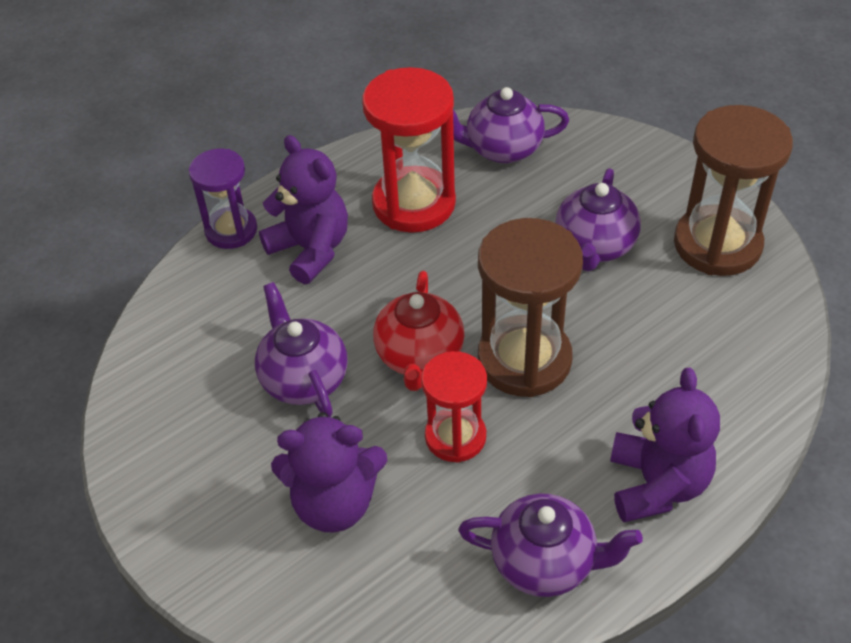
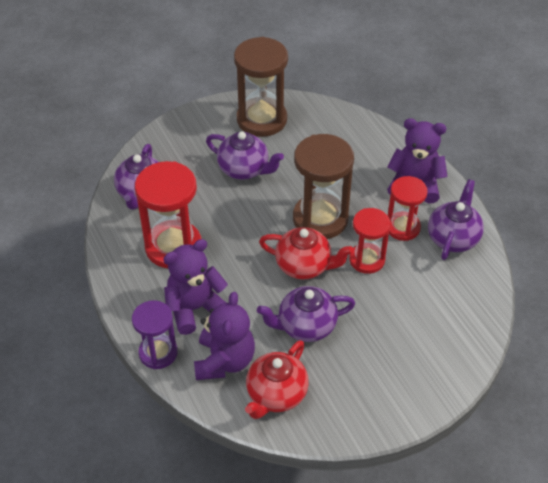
camera: 80 degrees left, 0 degrees up
purple teddy bear [271,412,387,533] -> purple teddy bear moved to [194,292,255,380]
none -> red teapot [245,340,309,419]
none -> red hourglass [388,176,428,241]

